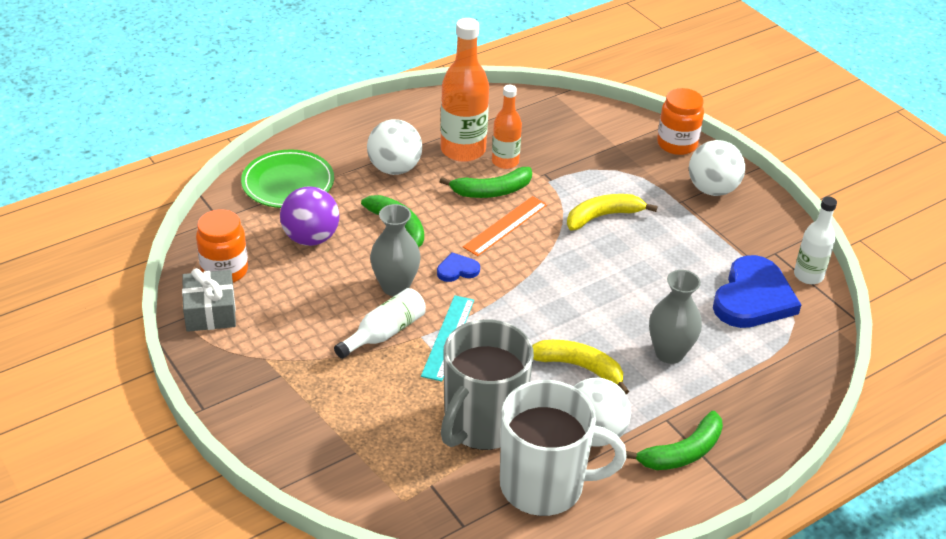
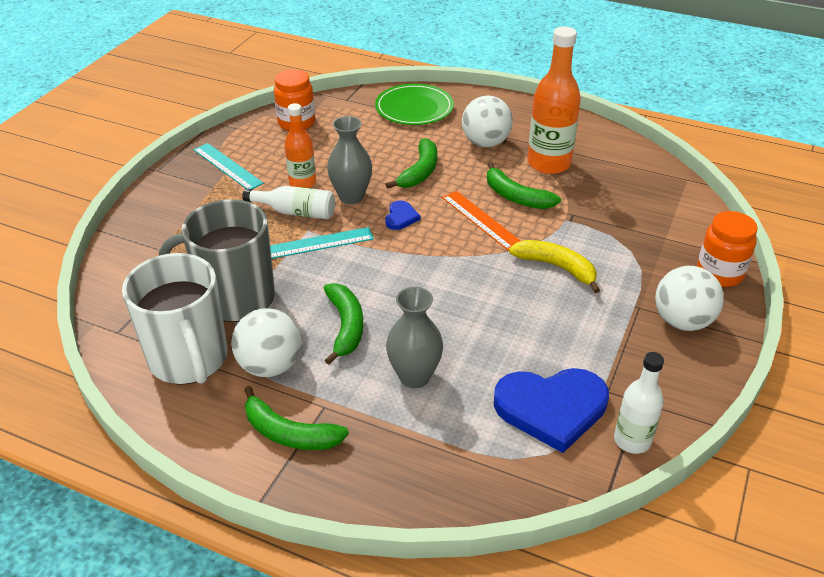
camera: 60 degrees right, 0 degrees up
grey gift [182,268,236,332] -> none
purple ball [280,187,339,246] -> none
blue heart [437,252,480,282] -> blue heart turned 60 degrees clockwise [385,201,421,230]
orange ruler [463,196,547,256] -> orange ruler turned 45 degrees clockwise [442,191,521,251]
orange bottle [492,85,522,169] -> orange bottle moved to [285,103,316,188]
yellow banana [532,340,629,394] -> green banana [324,283,364,365]
none -> turquoise ruler [193,143,264,189]

